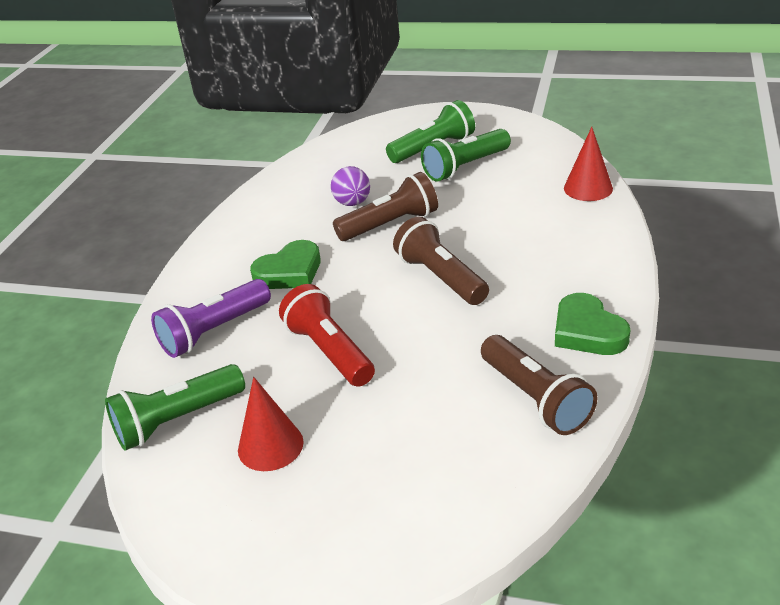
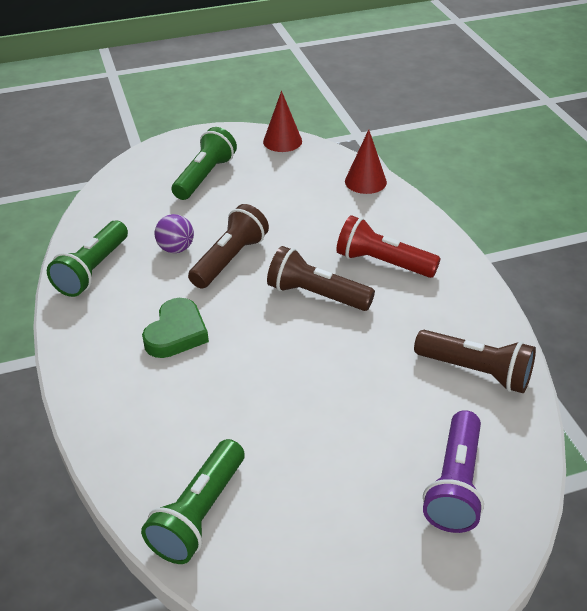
camera: 35 degrees left, 5 degrees up
purple flashlight [151,279,271,358] -> purple flashlight moved to [423,410,484,533]
red cone [238,377,304,471] -> red cone moved to [263,91,302,152]
red flashlight [279,284,375,387] -> red flashlight moved to [336,215,441,278]
green flashlight [421,129,511,182] -> green flashlight moved to [47,221,128,297]
green heart [555,293,630,355] -> none

